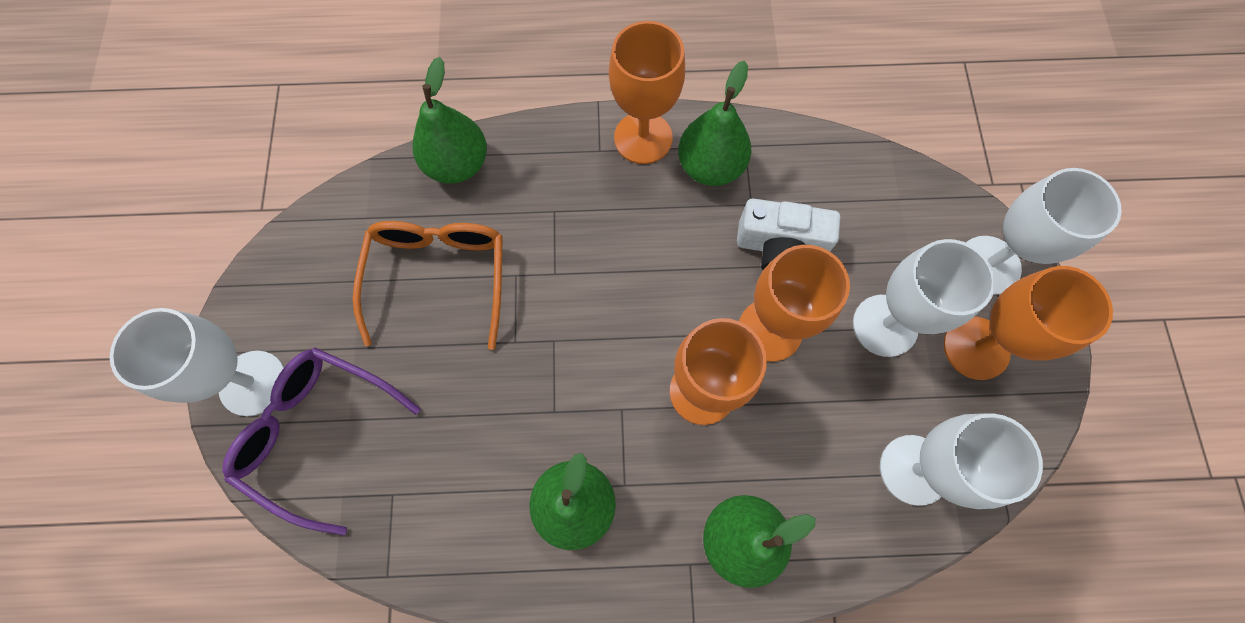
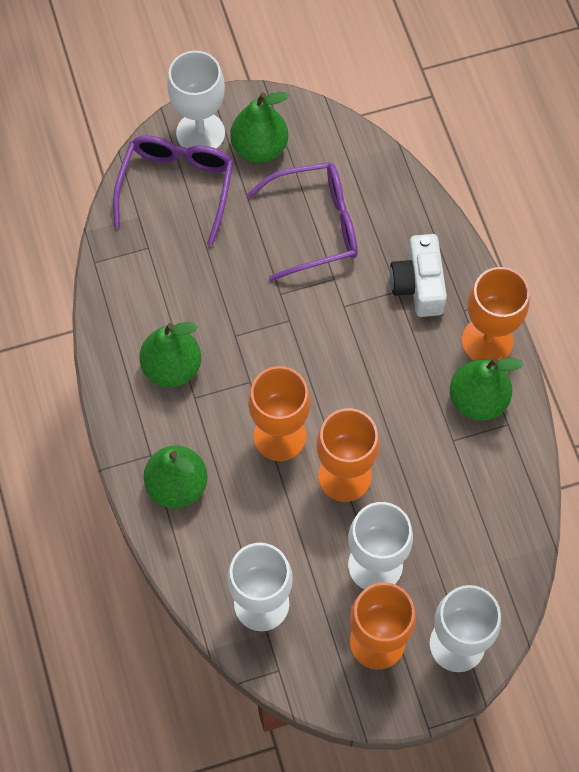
camera: 75 degrees right, 5 degrees down
orange glasses [353,221,503,350] -> purple glasses [247,162,357,281]
green pear [413,57,487,184] -> green pear moved to [230,92,289,163]
white camera [737,198,840,270] -> white camera moved to [390,234,447,317]

